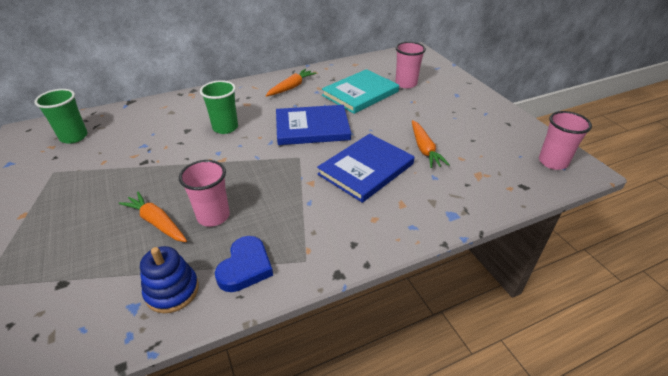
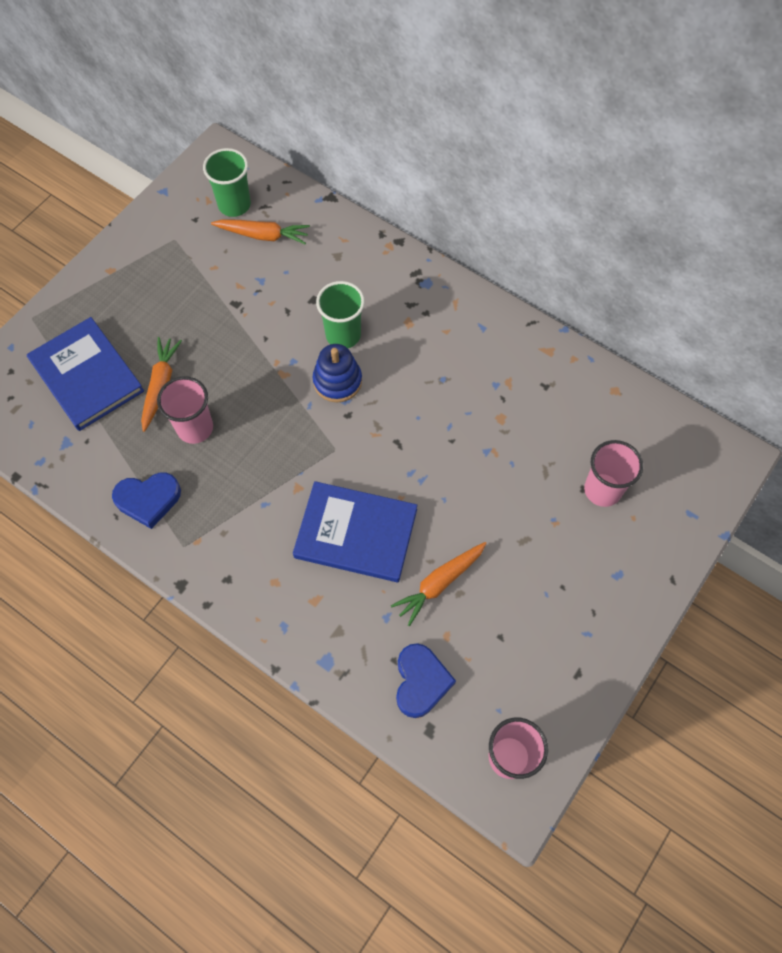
camera: 60 degrees right, 25 degrees up
blue stacking toy [140,246,199,313] -> blue stacking toy moved to [313,344,362,402]
orange carrot [266,69,316,96] -> orange carrot moved to [211,219,310,245]
blue book [276,105,351,145] -> blue book moved to [27,317,144,431]
turquoise book [322,69,399,114] -> none
none -> blue heart [396,643,456,718]

